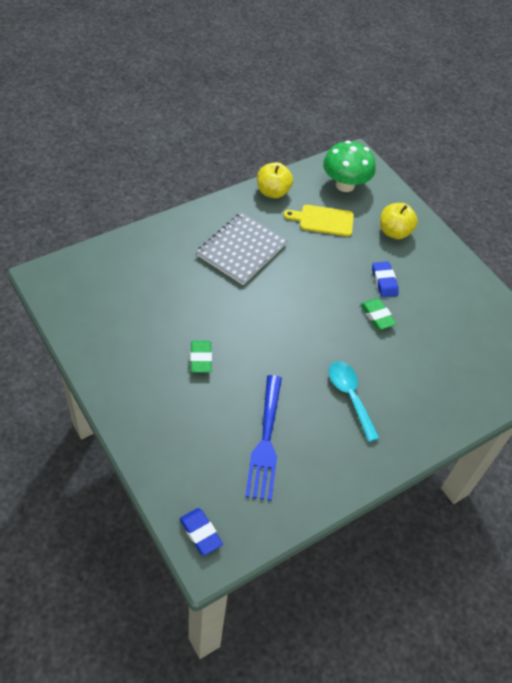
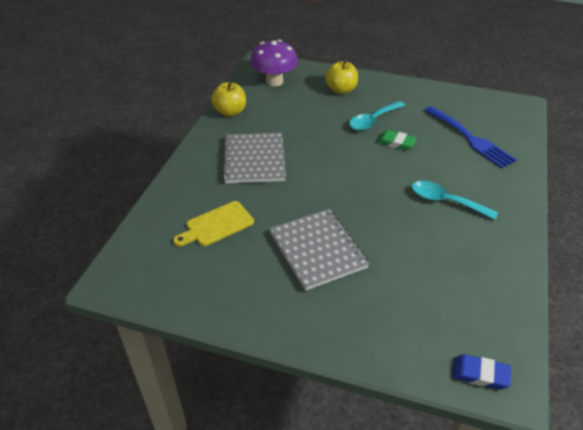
camera: 35 degrees left, 10 degrees down
green eraser [190,341,212,373] -> grey notebook [269,209,369,291]
blue fork [245,375,282,501] -> blue fork moved to [424,106,517,168]
yellow cutting board [284,205,354,236] -> yellow cutting board moved to [173,201,254,246]
green mushroom [323,140,376,192] -> purple mushroom [250,39,298,86]
blue eraser [372,261,399,297] -> turquoise spoon [349,101,405,131]

